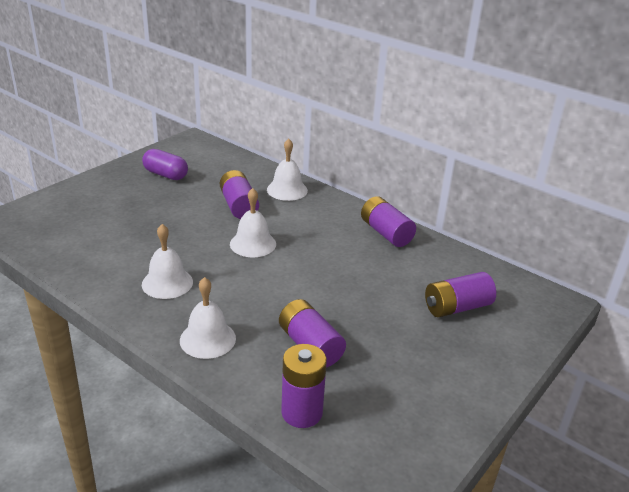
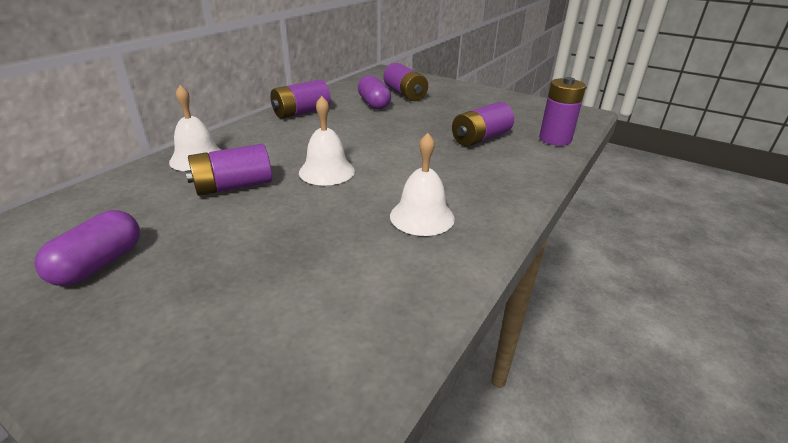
camera: 95 degrees left, 0 degrees up
white bell [180,277,236,359] -> none
none -> purple capsule [358,75,391,110]

